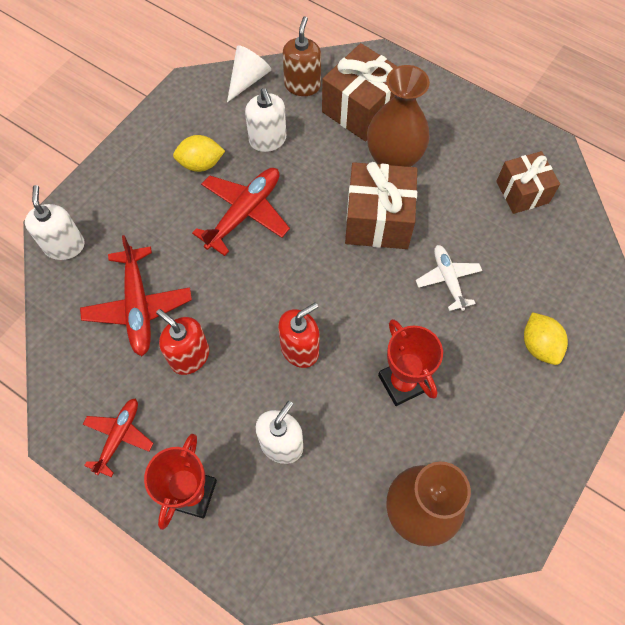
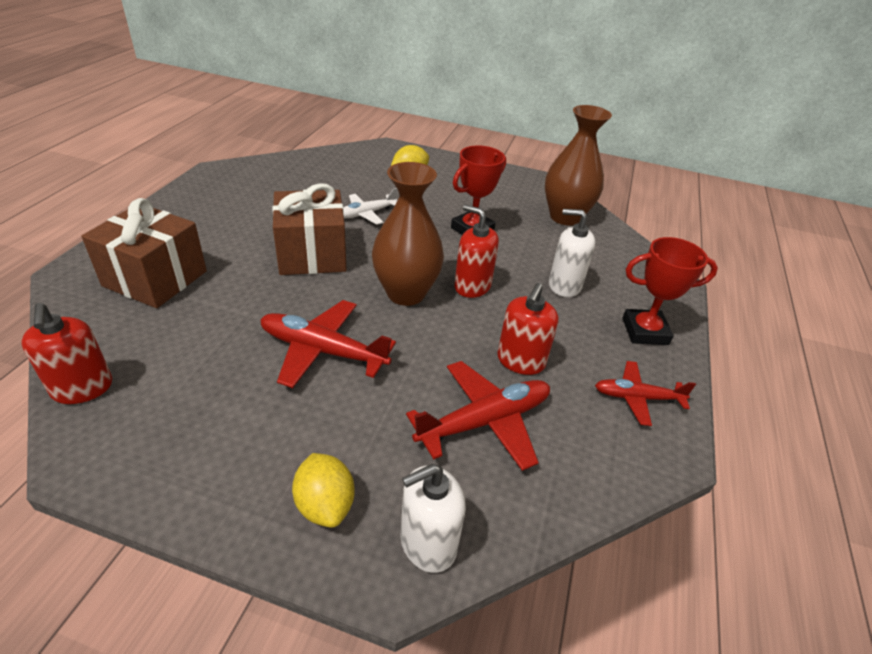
camera: 110 degrees left, 25 degrees down
yellow lemon [173,135,225,172] -> yellow lemon moved to [292,453,355,528]
white cone [227,45,271,102] -> red soap dispenser [21,303,112,404]
white soap dispenser [245,88,286,152] -> none
brown soap dispenser [283,17,321,96] -> none
brown vase [367,65,430,167] -> brown vase moved to [372,162,444,306]
brown gift [496,151,560,214] -> none

